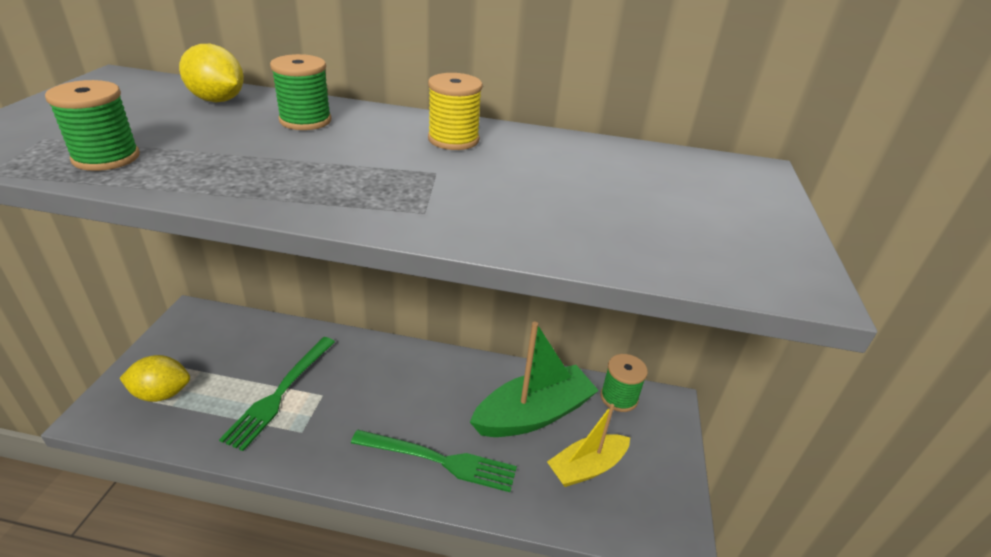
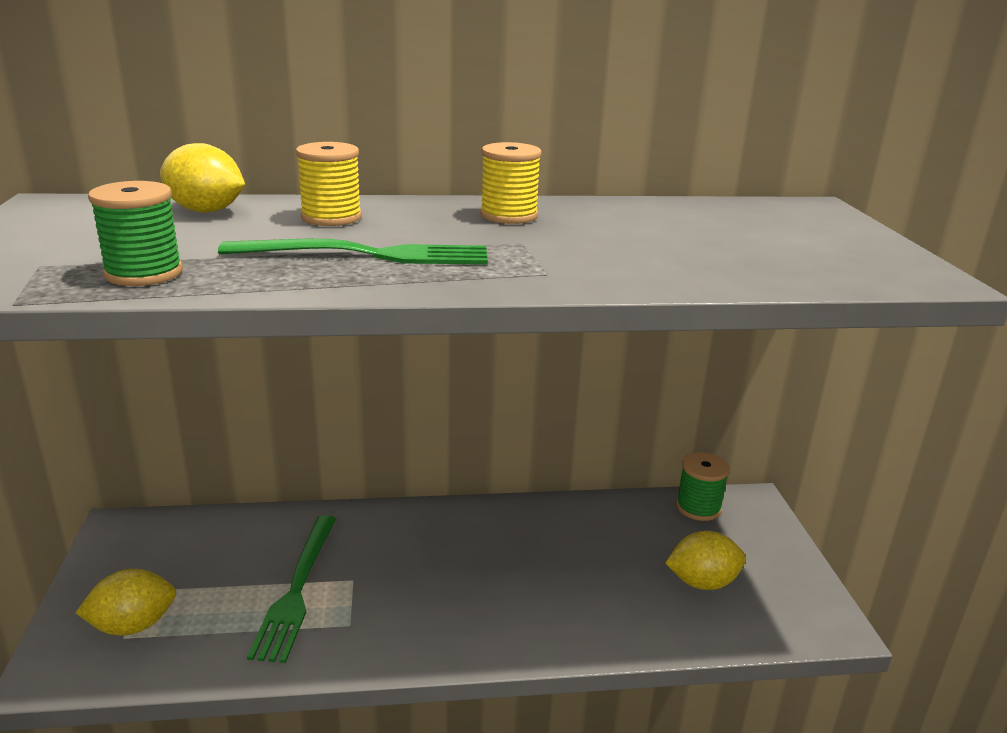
camera: 15 degrees left, 10 degrees down
green spool [270,54,331,130] -> yellow spool [296,142,362,226]
green fork [351,430,517,492] -> green fork moved to [218,239,488,265]
green boat [470,322,599,437] -> none
yellow boat [547,404,630,487] -> yellow lemon [665,531,746,590]

